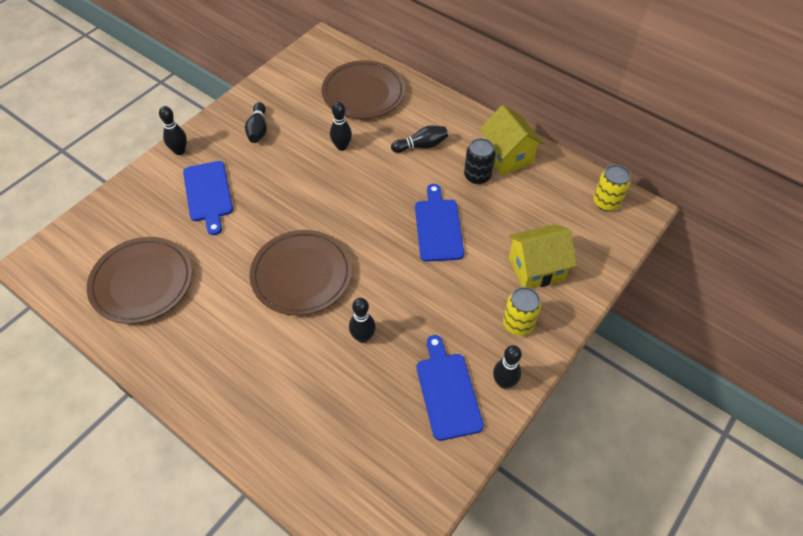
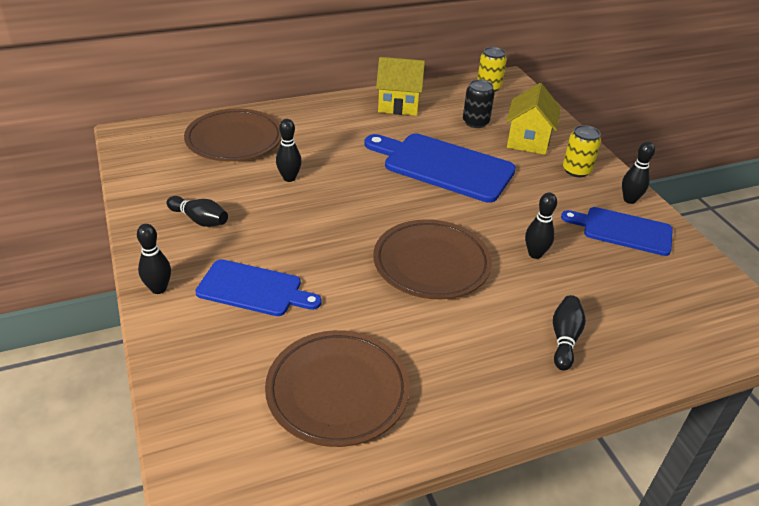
camera: 60 degrees left, 15 degrees down
black bowling pin [391,126,448,153] -> black bowling pin moved to [553,295,586,371]
blue cutting board [415,184,464,262] -> blue cutting board [364,134,516,203], size x1.57
black can [464,138,495,184] -> black can moved to [463,80,495,128]

